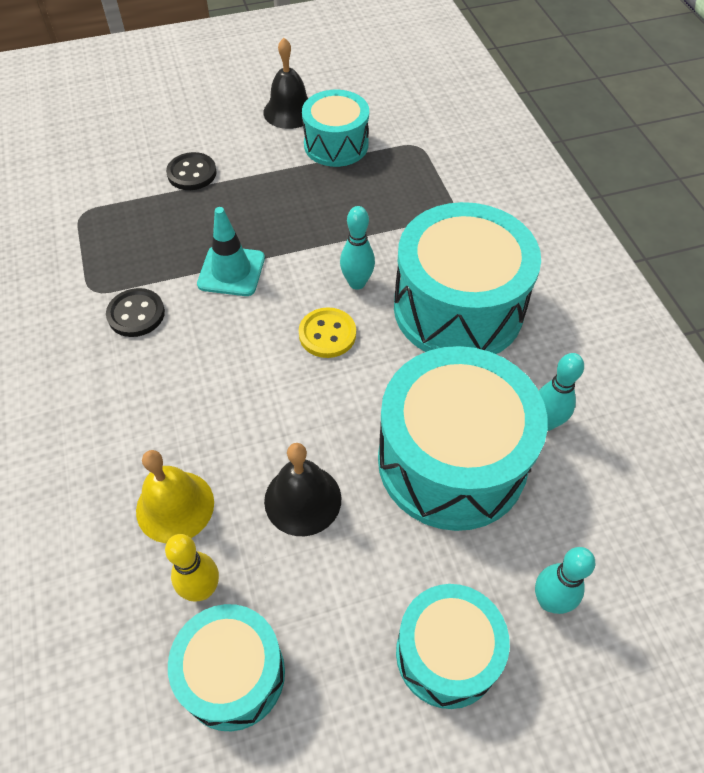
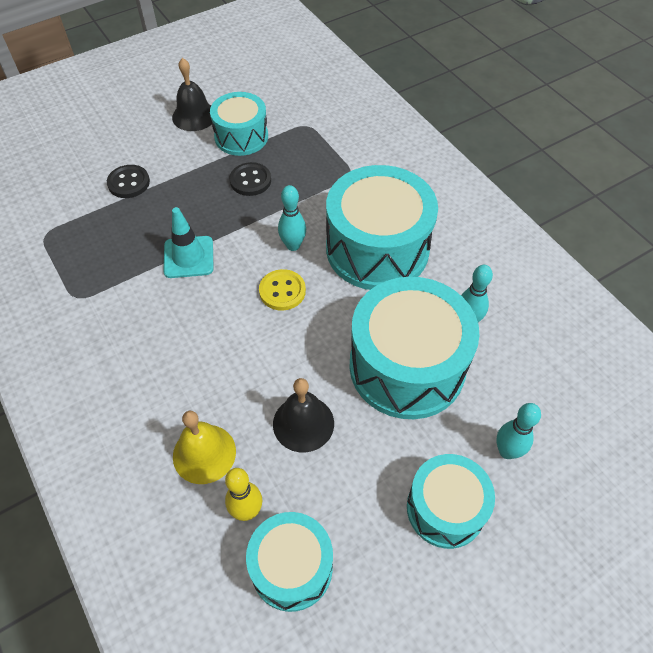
camera: 15 degrees left, 0 degrees up
black button [106,288,165,337] -> black button moved to [230,162,271,196]

